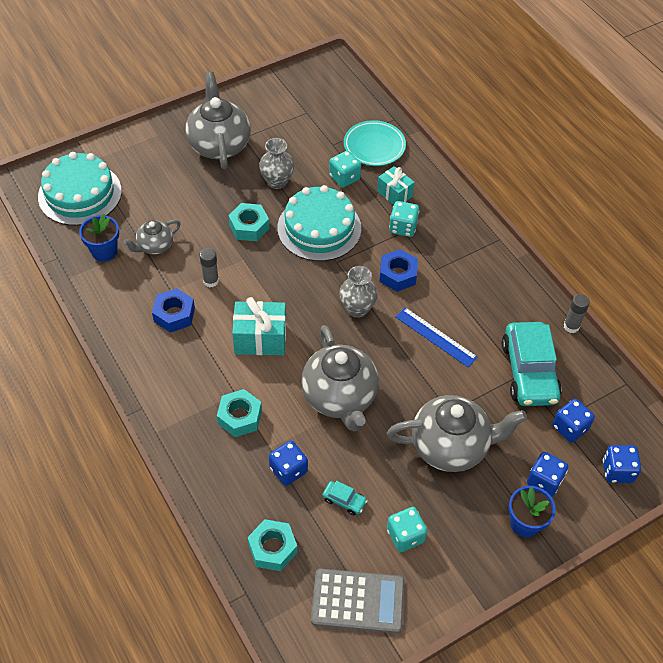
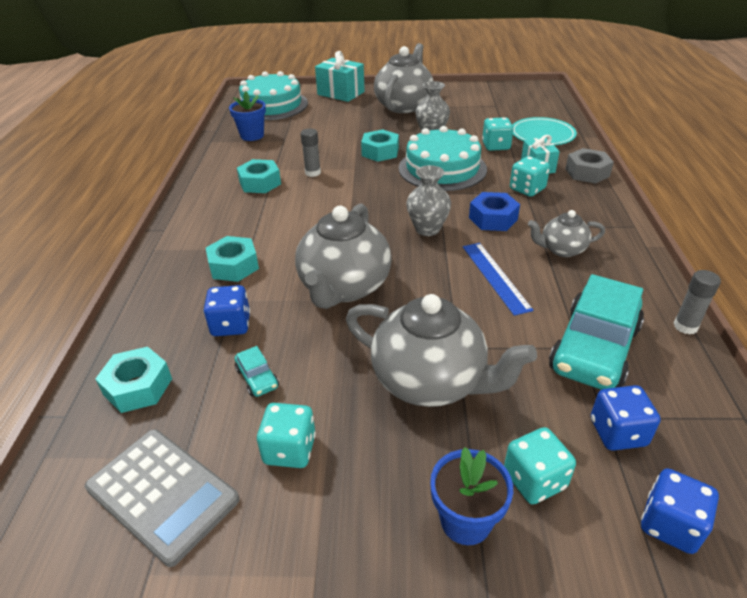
camera: 35 degrees right, 15 degrees down
grey teapot [123,220,181,255] -> grey teapot moved to [528,210,605,257]
blue nut [152,288,195,333] -> turquoise nut [237,159,281,193]
turquoise gift [232,297,286,355] -> turquoise gift moved to [315,51,365,102]
blue dice [527,452,568,497] -> turquoise dice [504,427,576,505]
none -> grey nut [565,148,614,184]

